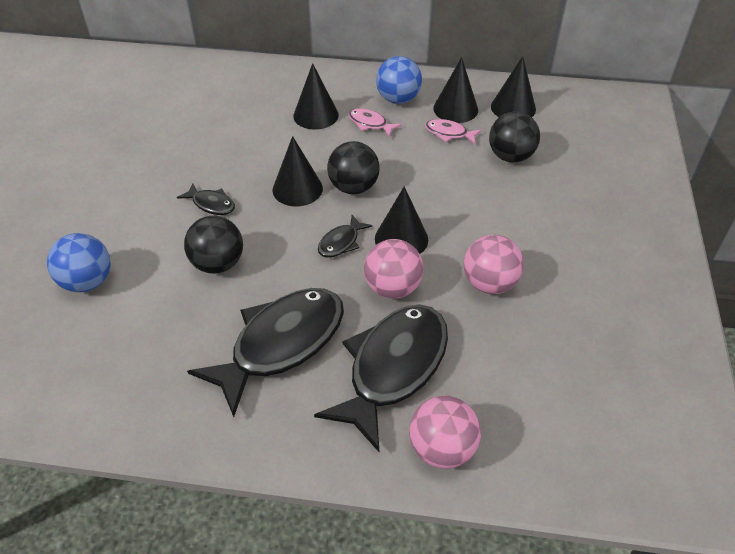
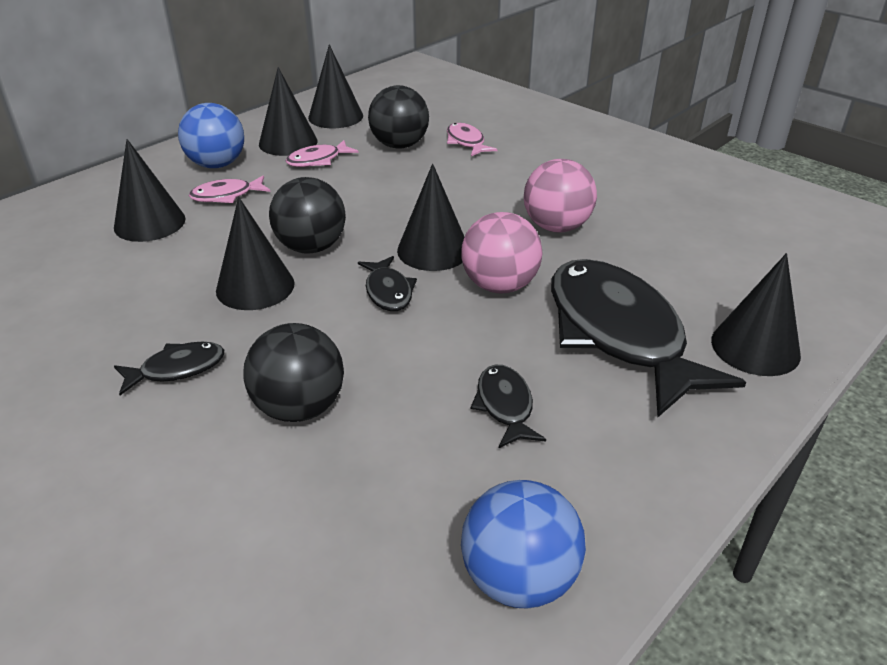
camera: 55 degrees left, 10 degrees down
blue ball [47,233,111,292] -> blue ball moved to [461,480,586,609]
black fish [187,288,344,417] -> black fish [471,365,546,448], size x0.44
pink ball [409,396,481,469] -> black cone [711,253,801,376]
none -> pink fish [447,123,498,156]

